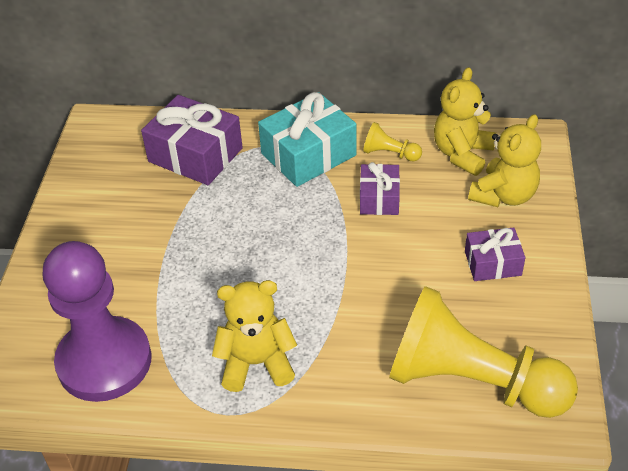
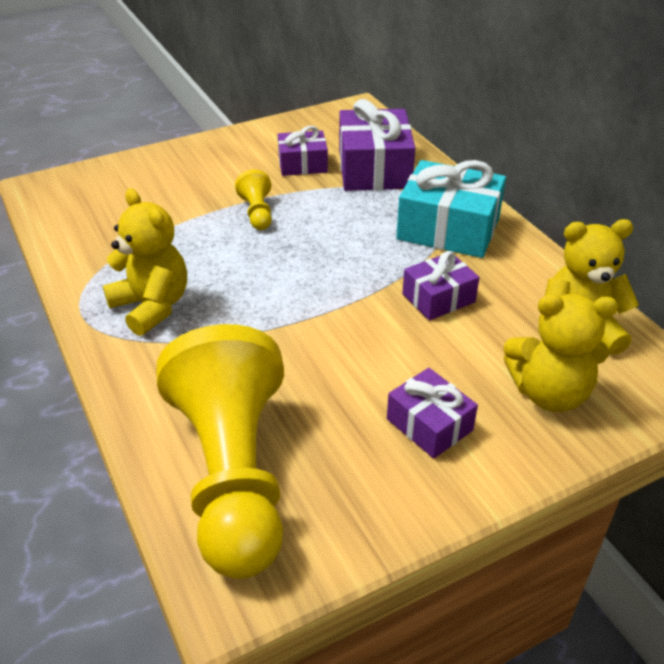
camera: 55 degrees right, 5 degrees down
purple pawn [43,241,152,402] -> none
yellow pawn [363,122,422,161] -> yellow pawn moved to [235,170,272,230]
none -> purple gift [278,126,328,176]

